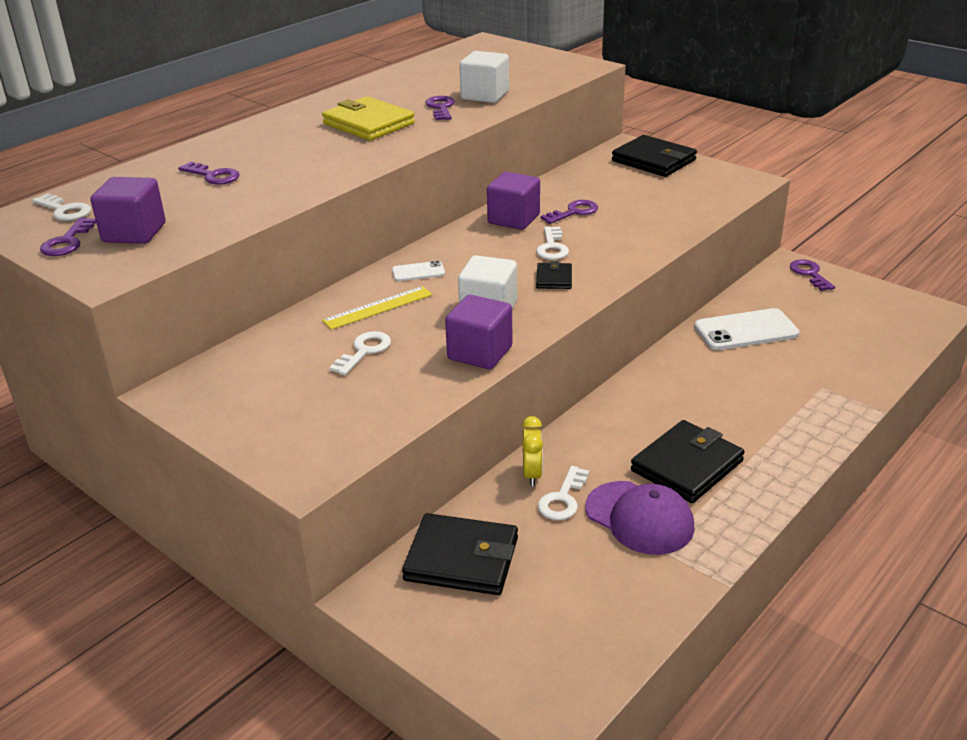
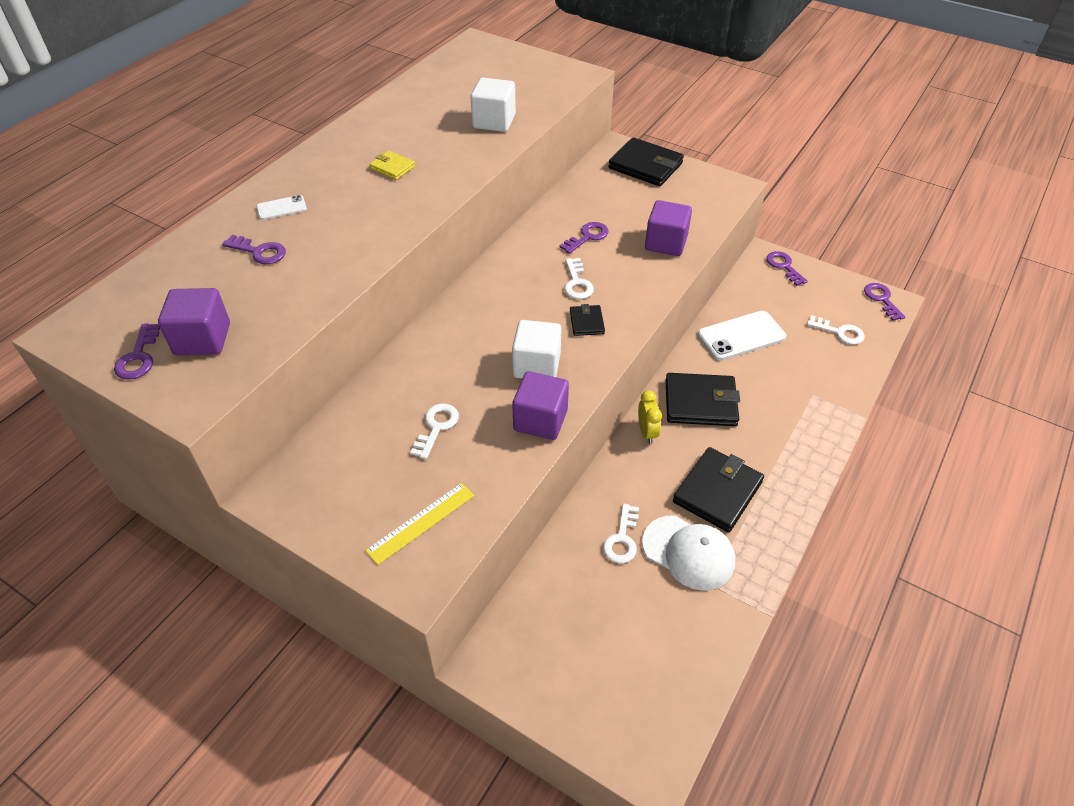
camera: 10 degrees left, 15 degrees up
white key [32,194,91,221] -> white key moved to [807,315,865,345]
yellow wallet [322,96,415,141] -> yellow wallet [369,151,415,180], size x0.51
yellow ruler [322,286,432,330] -> yellow ruler moved to [365,483,475,565]
white phone [392,261,445,281] -> white phone moved to [256,195,307,220]
black wallet [402,513,518,595] -> black wallet moved to [666,373,740,426]
purple key [425,96,455,120] -> purple key moved to [864,283,905,321]
purple cube [487,172,540,230] -> purple cube moved to [645,200,692,256]
yellow clock [522,416,543,486] -> yellow clock moved to [638,390,662,444]
purple cap [585,481,695,555] -> white cap [642,516,735,590]

